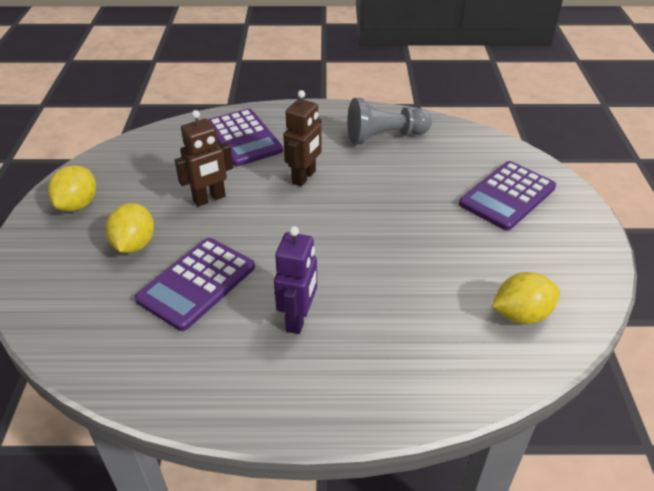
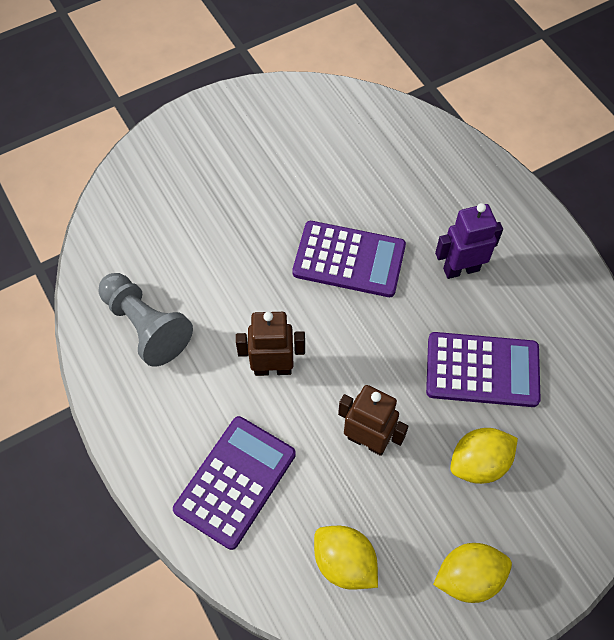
camera: 120 degrees left, 20 degrees up
purple calculator [459,161,556,231] -> purple calculator moved to [292,221,406,297]
yellow lemon [491,272,560,324] -> yellow lemon moved to [314,526,378,590]

